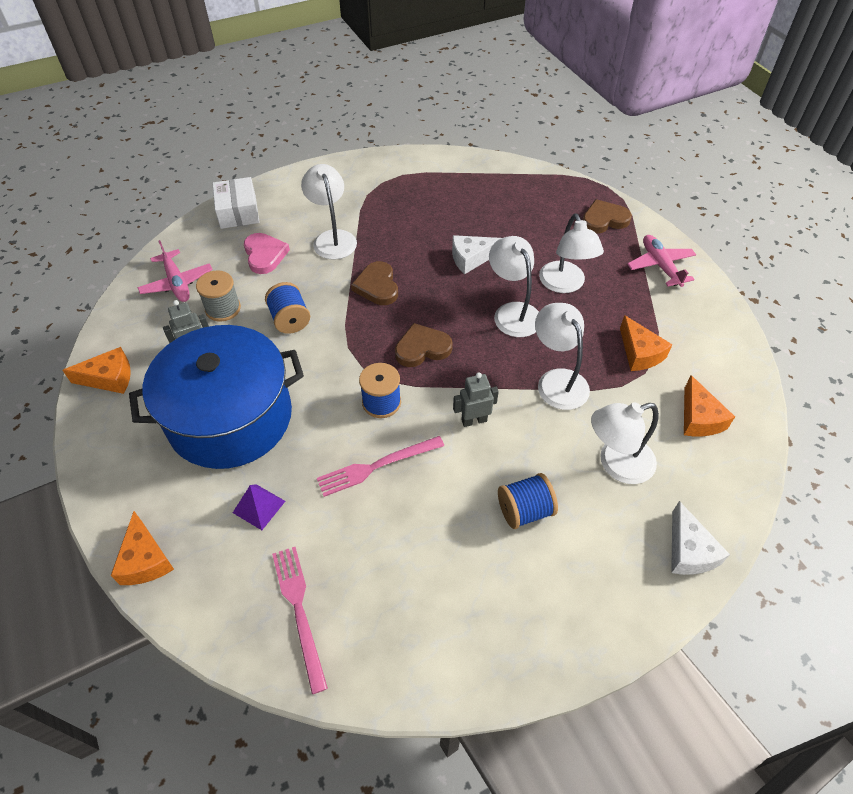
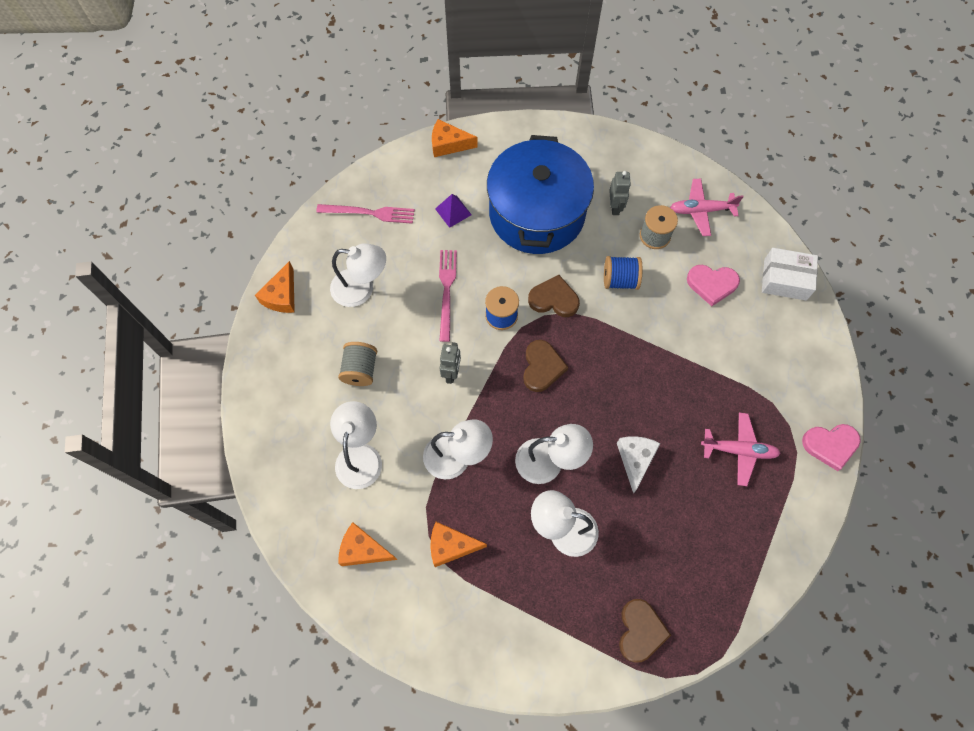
camera: 115 degrees right, 15 degrees up
orange cheese [63,347,131,394] -> orange cheese moved to [255,261,295,313]
white lamp [301,164,357,260] -> white lamp moved to [330,243,386,307]
brown heart [351,261,398,305] -> brown heart moved to [528,275,580,317]
blue spool [498,473,558,529] -> grey spool [338,342,377,386]
pink plane [627,235,696,287] -> pink plane moved to [701,412,781,486]
white cheese [671,501,730,575] -> none
none -> pink heart [802,424,861,471]

